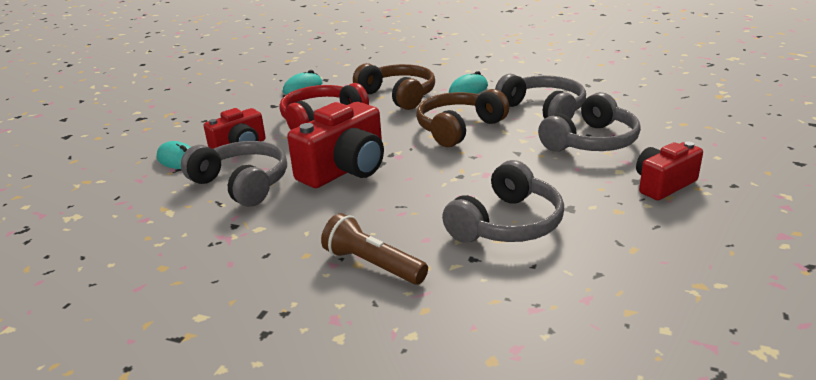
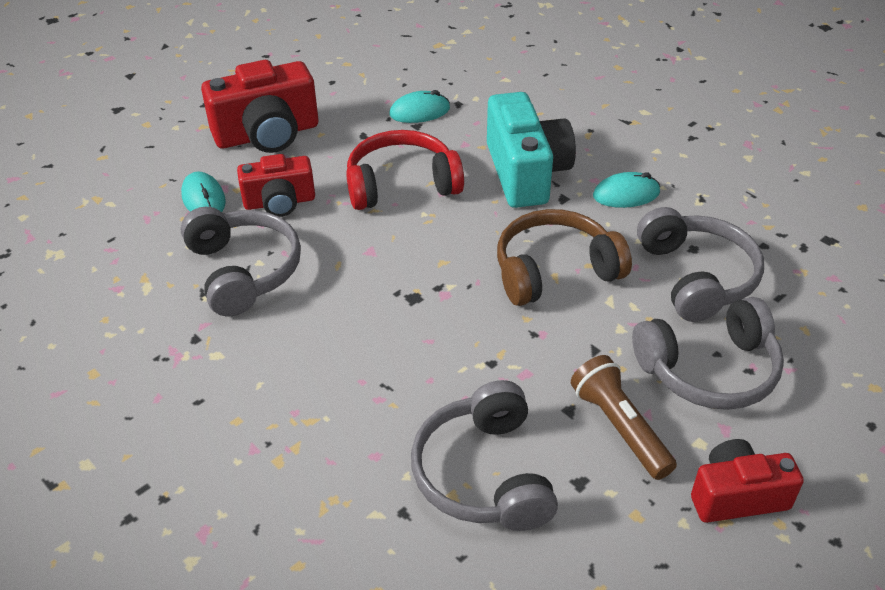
camera: 25 degrees right, 15 degrees up
red camera [287,102,384,188] -> red camera moved to [201,60,318,153]
brown flashlight [321,213,428,285] -> brown flashlight moved to [571,355,677,480]
brown headphones [353,63,435,110] -> turquoise camera [487,92,576,208]
grey headphones [442,160,564,243] -> grey headphones turned 105 degrees clockwise [411,380,558,531]

